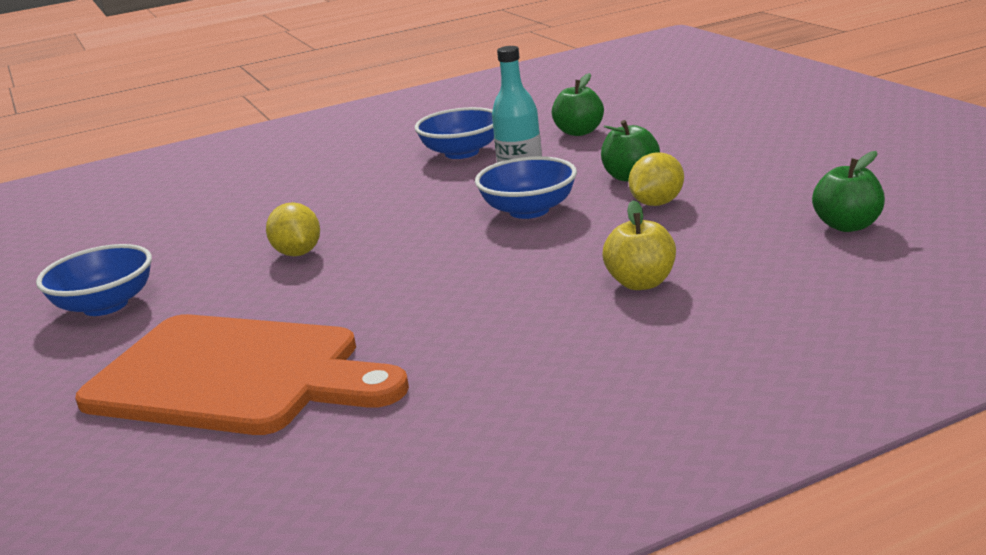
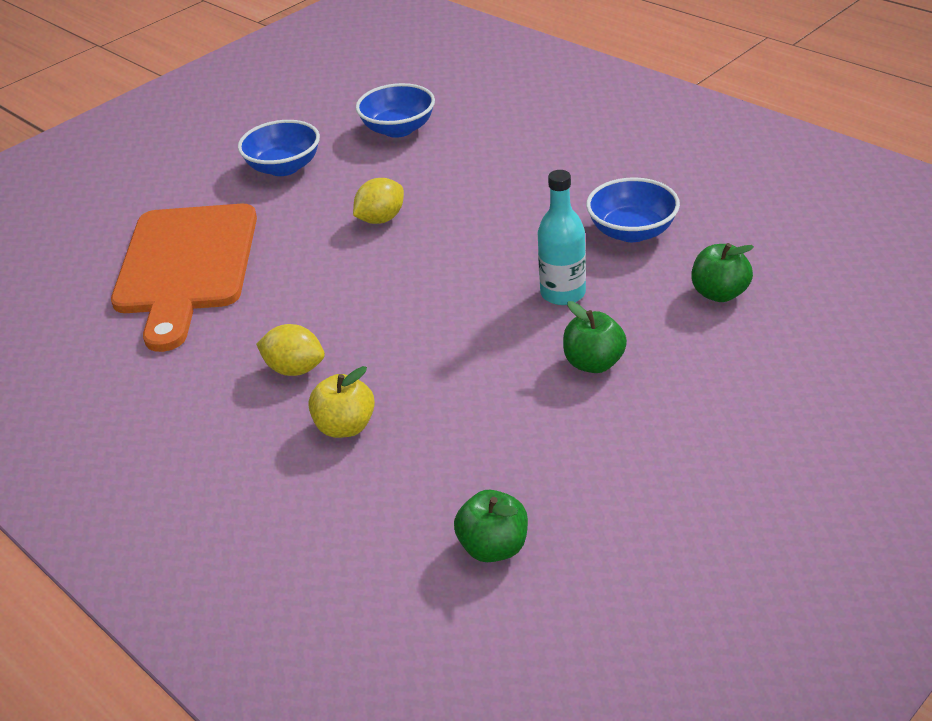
camera: 70 degrees right, 15 degrees up
blue bowl [475,156,577,219] -> blue bowl moved to [356,83,435,138]
yellow lemon [628,153,684,206] -> yellow lemon moved to [256,324,325,376]

